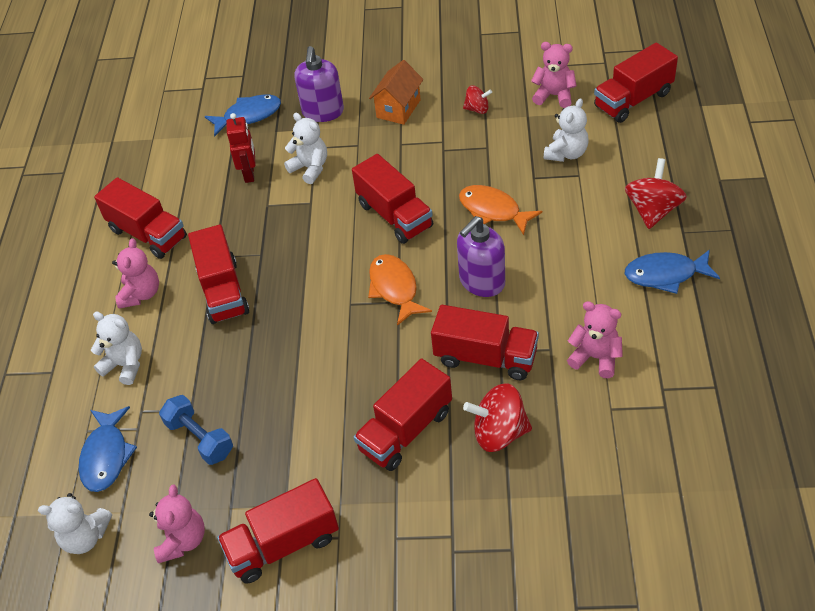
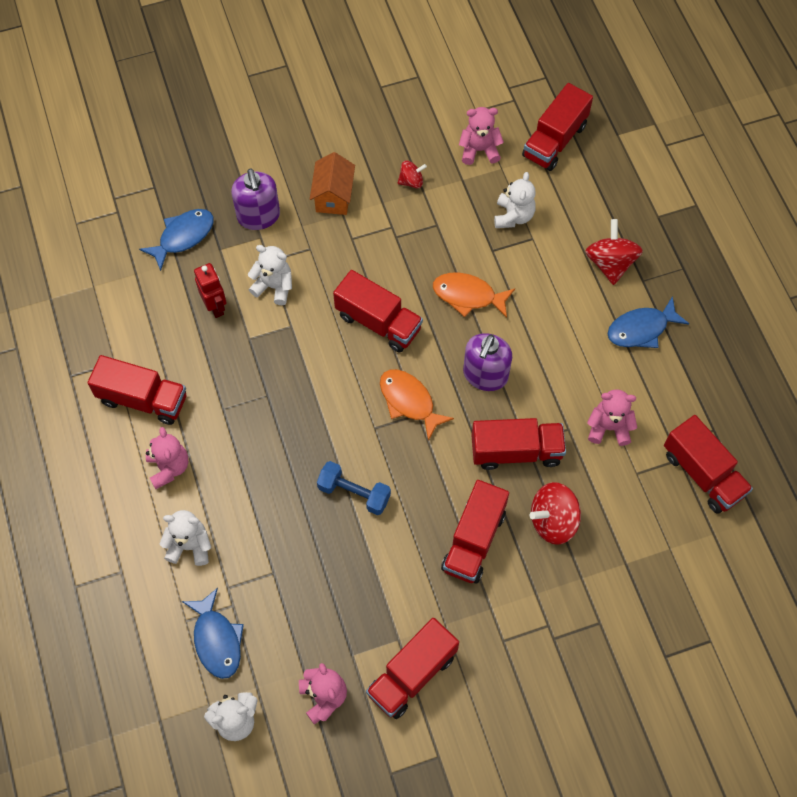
camera: 25 degrees left, 15 degrees up
blue dumbbell [159,395,233,465] -> blue dumbbell moved to [317,461,391,515]
red truck [188,224,249,324] -> red truck moved to [664,415,753,514]

